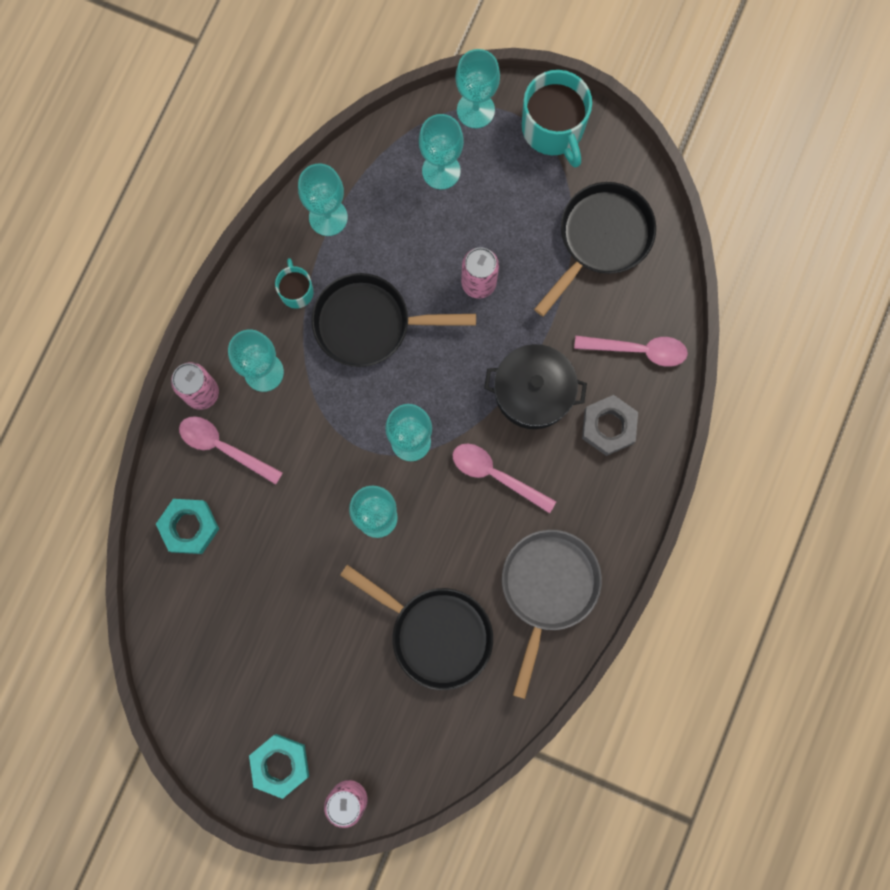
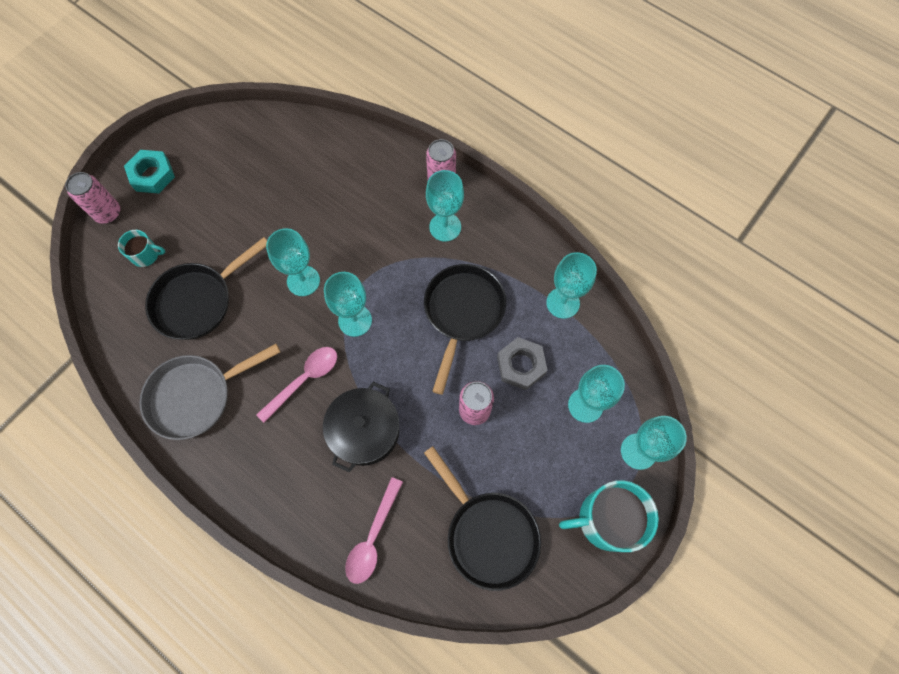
camera: 105 degrees right, 10 degrees down
turquoise nut [156,499,219,554] -> none
pink spoon [179,416,283,485] -> none
turquoise mug [275,258,314,309] -> turquoise mug moved to [118,230,165,267]
grey pan [502,530,602,699] -> grey pan turned 120 degrees clockwise [140,344,280,440]
grey nut [582,395,638,456] -> grey nut moved to [497,337,548,390]

